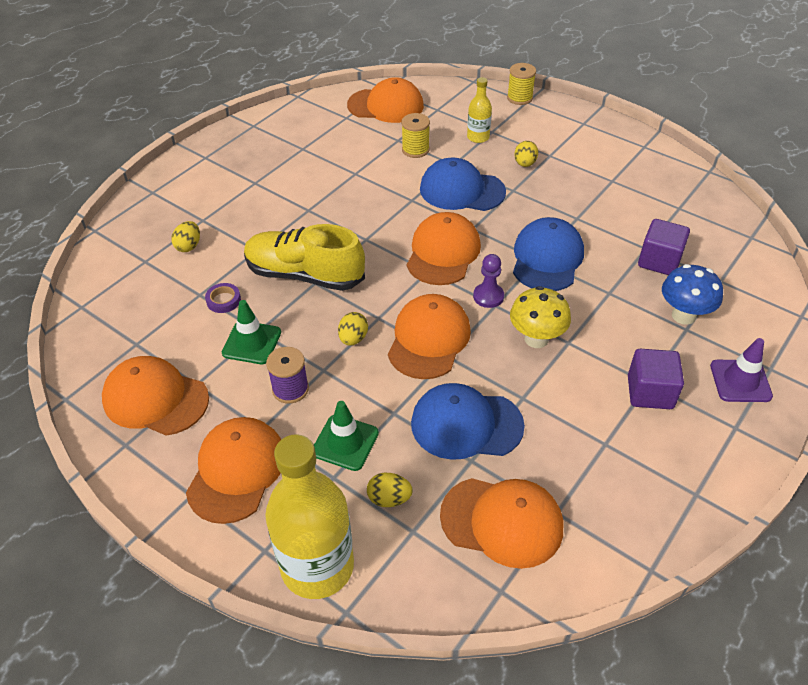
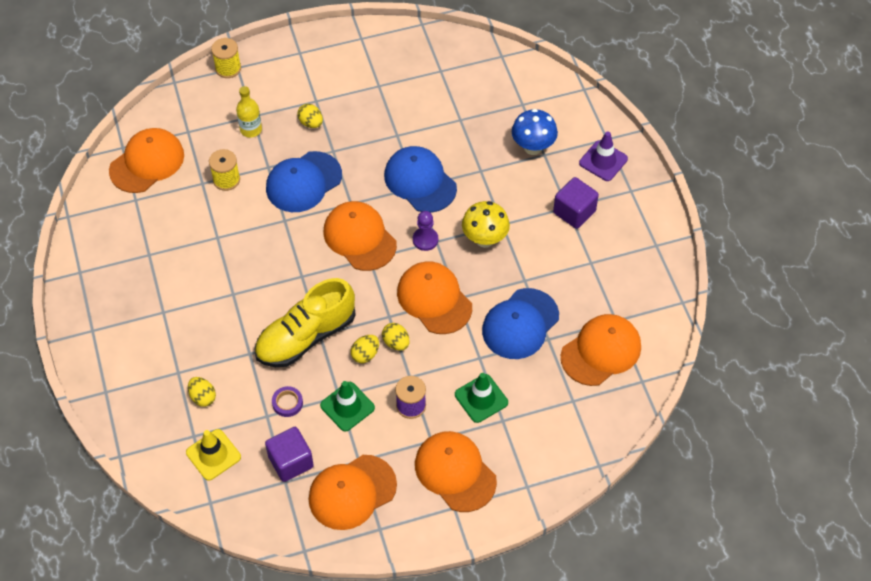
camera: 55 degrees left, 10 degrees up
yellow bottle [265,434,354,599] -> none
yellow egg [367,473,413,507] -> yellow egg moved to [351,335,379,363]
purple cube [638,219,690,275] -> purple cube moved to [265,427,314,482]
none -> yellow traffic cone [186,429,241,481]

